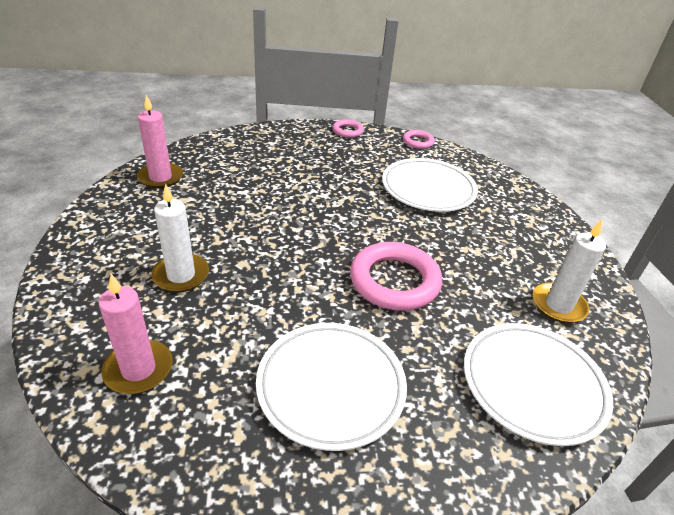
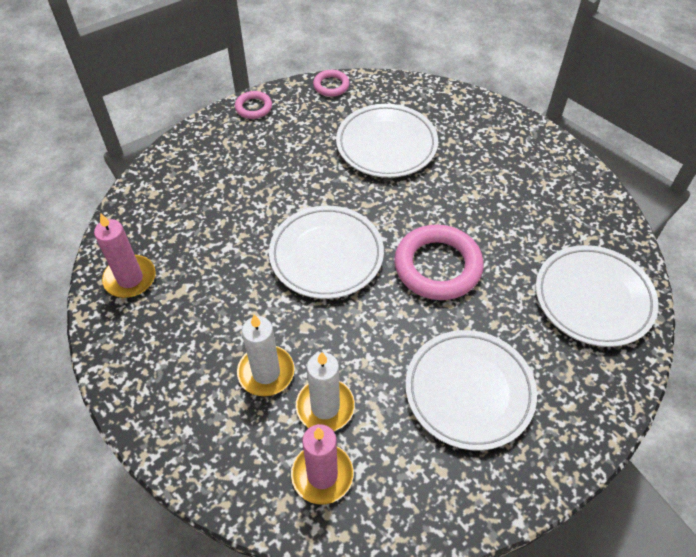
camera: 30 degrees left, 15 degrees up
white candle [533,220,606,323] -> white candle moved to [296,352,355,431]
none -> white plate [269,206,384,299]

